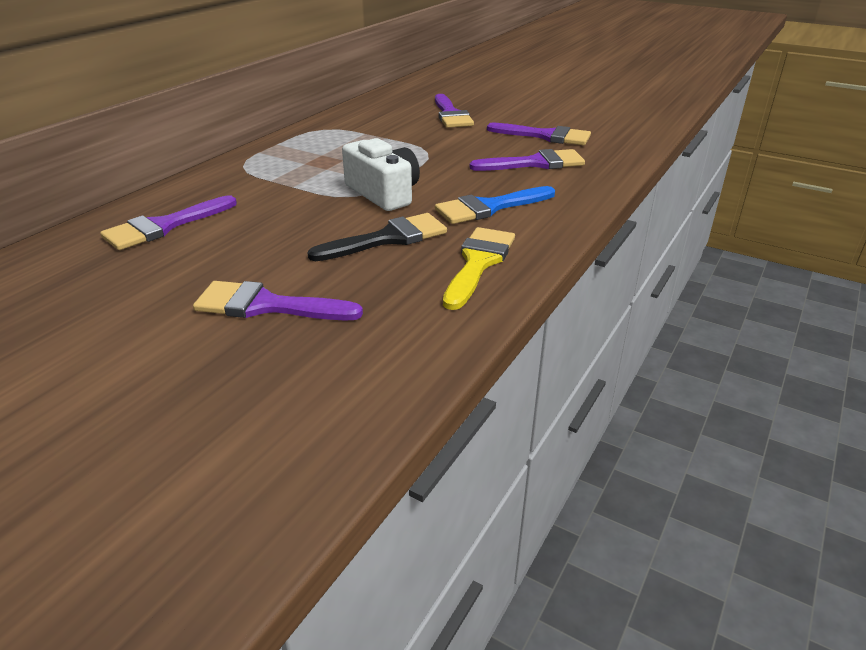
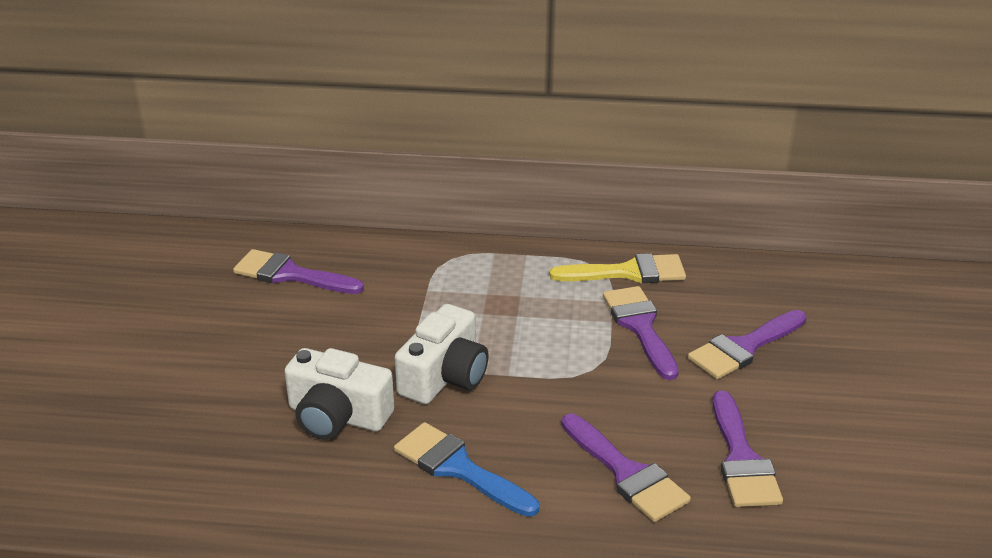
camera: 65 degrees right, 0 degrees up
purple brush [193,281,363,320] -> purple brush moved to [603,286,679,380]
black brush [307,213,447,261] -> white camera [284,348,394,440]
yellow brush [443,227,515,310] -> yellow brush moved to [549,253,686,283]

